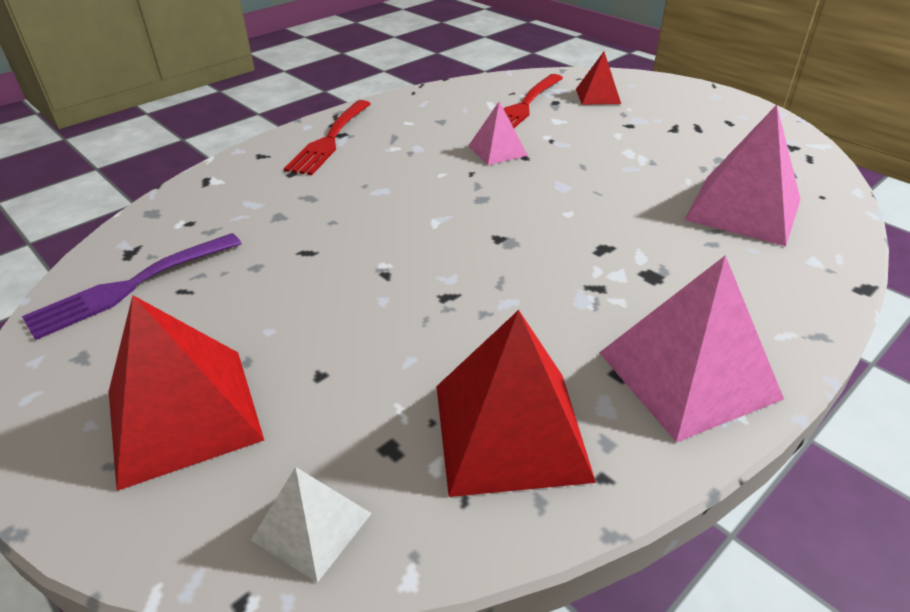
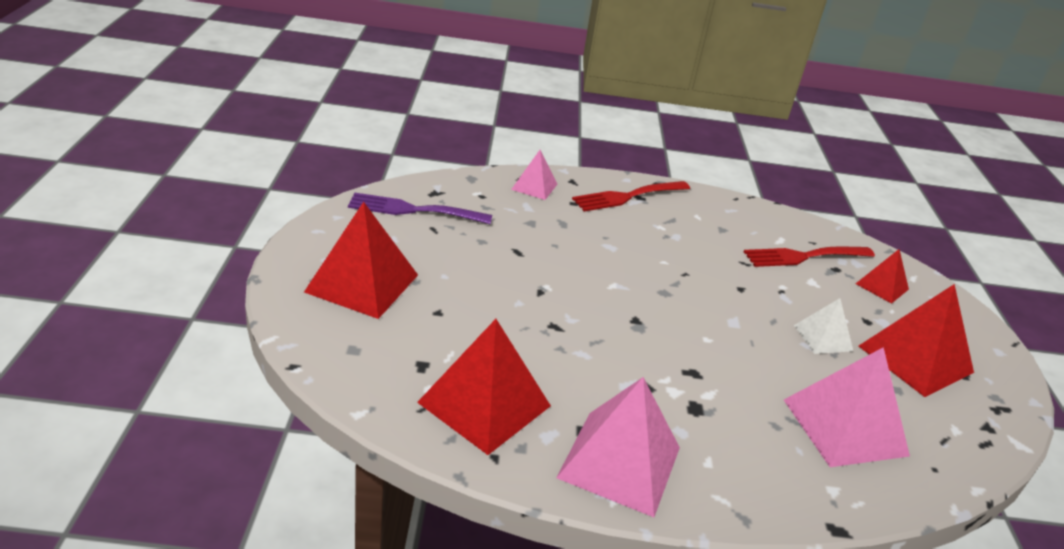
camera: 40 degrees right, 5 degrees down
white pyramid [251,467,372,583] -> white pyramid moved to [794,298,853,354]
pink pyramid [468,101,528,165] -> pink pyramid moved to [511,150,557,200]
none -> red pyramid [859,284,974,397]

